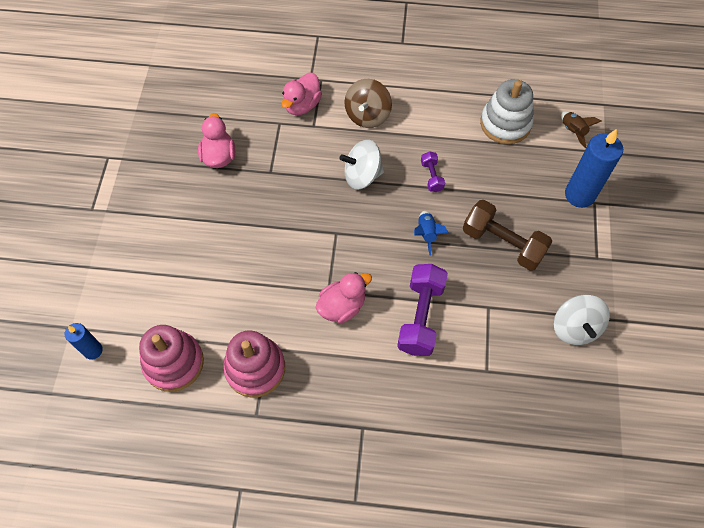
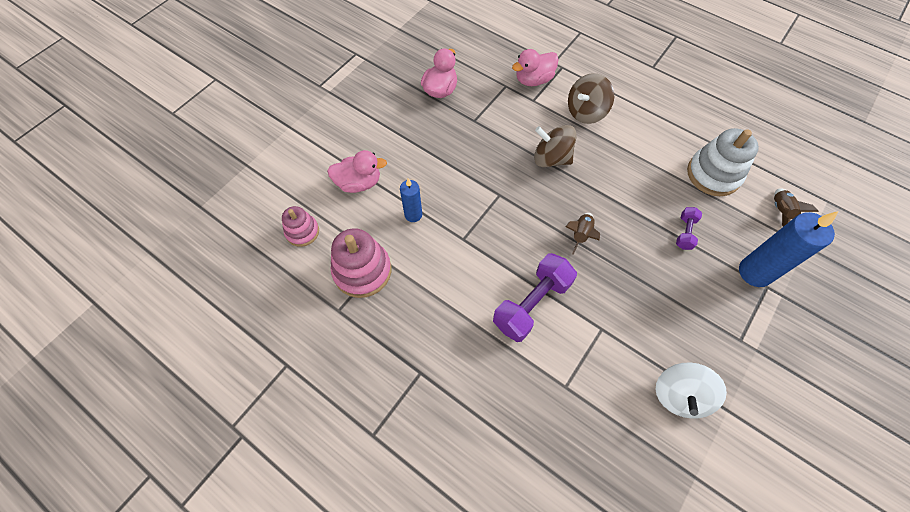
camera: 30 degrees right, 0 degrees up
blue candle [65,323,103,360] -> blue candle moved to [400,178,422,222]
pink stacking toy [139,325,204,392] -> pink stacking toy [282,206,319,247], size x0.60
pink duck [316,272,372,323] -> pink duck moved to [327,150,387,193]
white spinning top [339,140,384,190] -> brown spinning top [534,125,576,167]
blue rocket [414,211,448,256] -> brown rocket [566,213,600,255]
purple dumbbell [421,151,445,192] -> purple dumbbell moved to [676,207,702,250]
brown dumbbell [463,200,552,271] -> none

